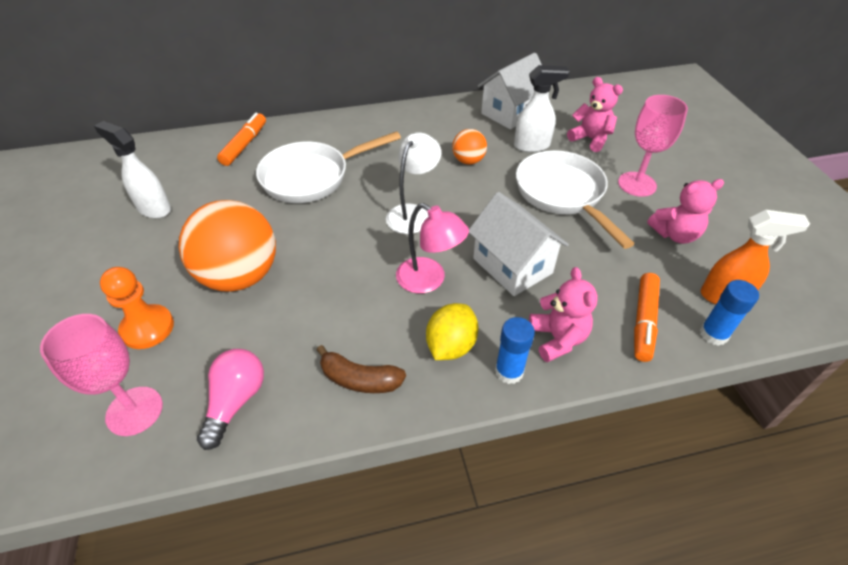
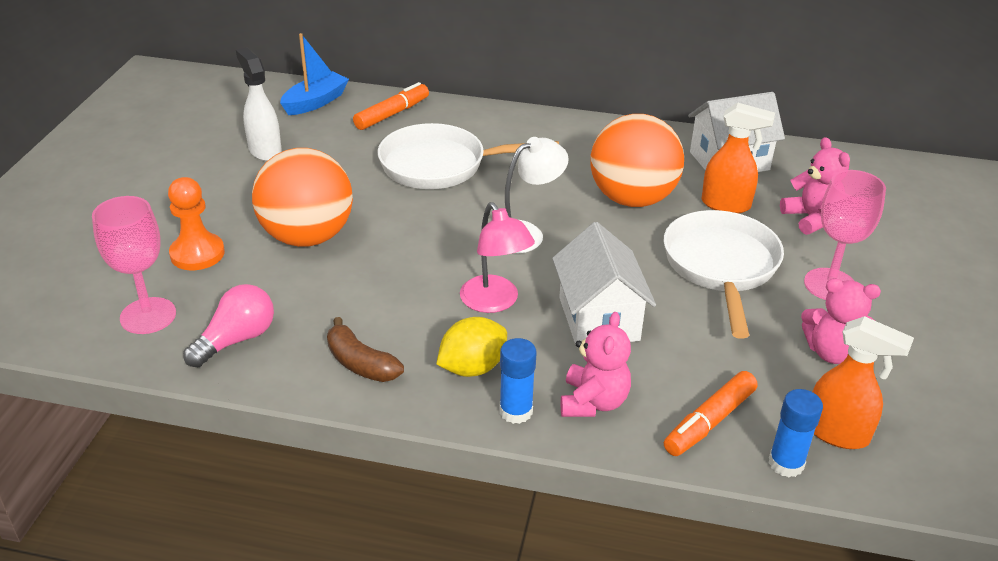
camera: 25 degrees right, 10 degrees down
orange ball [452,129,487,165] -> orange ball [590,114,684,207], size x2.06
white spray bottle [514,65,570,153] -> orange spray bottle [702,103,775,213]
none -> blue boat [280,33,349,115]

